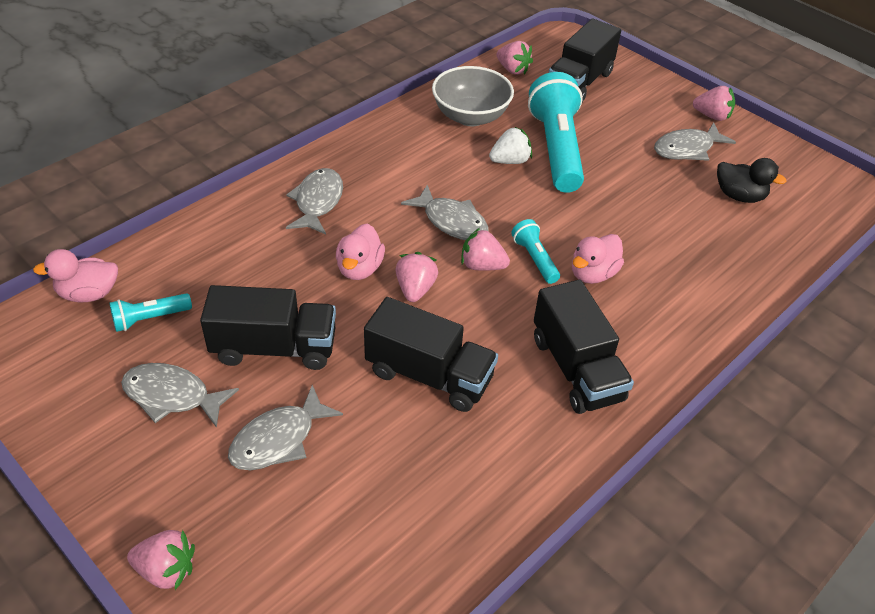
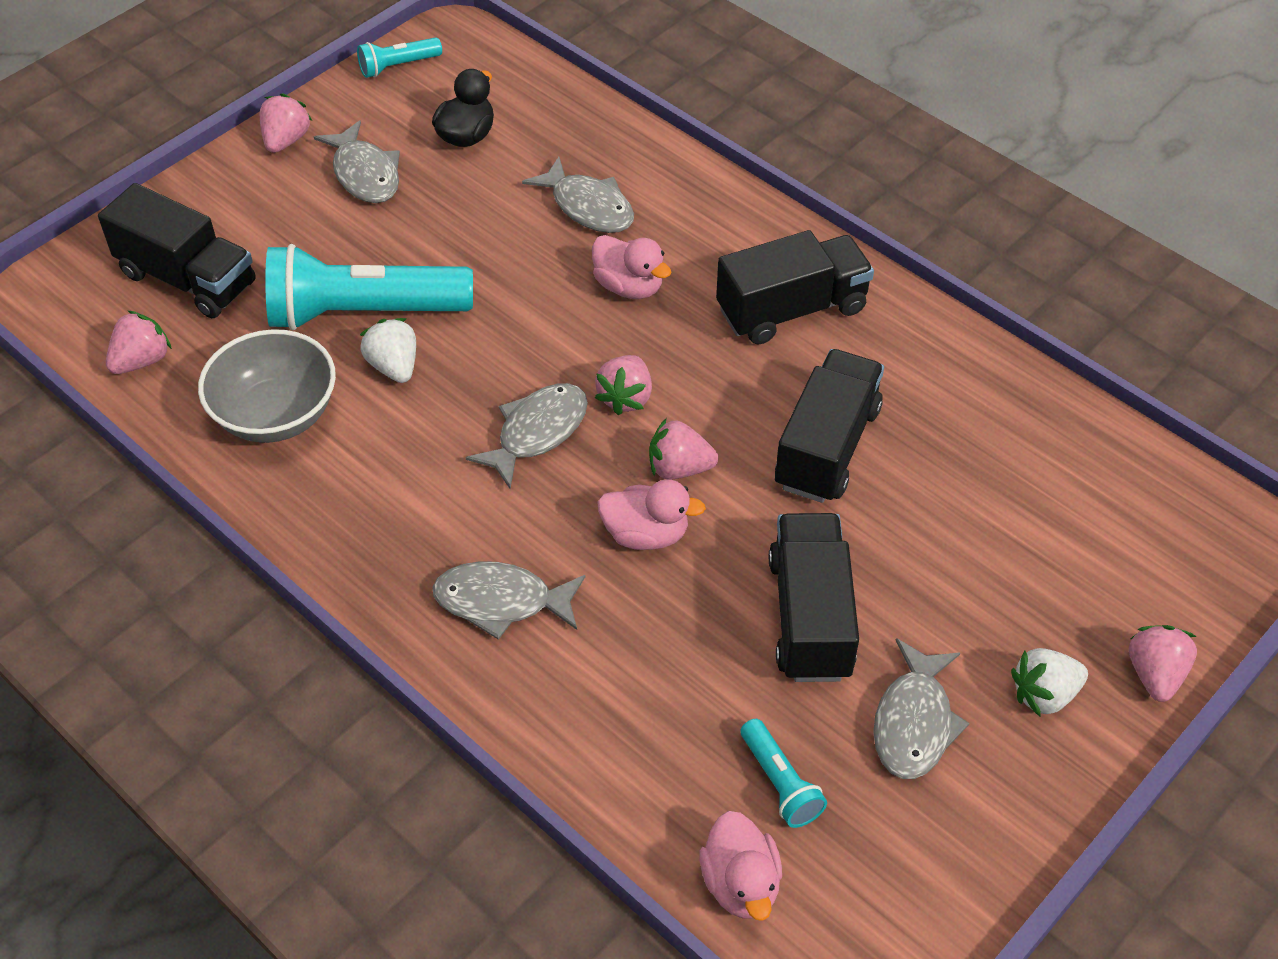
camera: 90 degrees left, 5 degrees up
grey fish [228,385,343,470] -> grey fish moved to [522,157,634,233]
turquoise flashlight [511,219,560,284] -> turquoise flashlight moved to [357,37,442,78]
none -> white strawberry [1011,648,1088,717]

